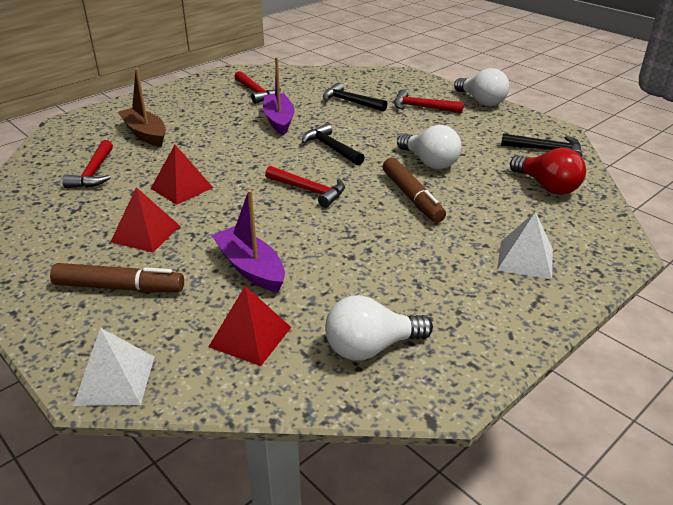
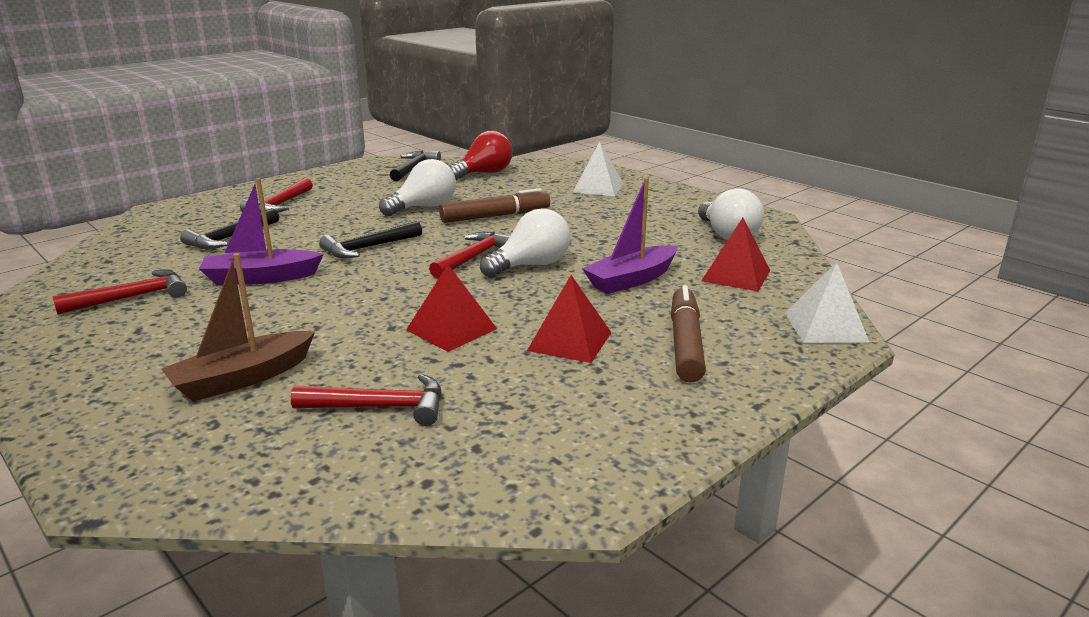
camera: 90 degrees left, 10 degrees down
white light bulb [454,68,509,106] -> white light bulb moved to [480,208,570,278]

